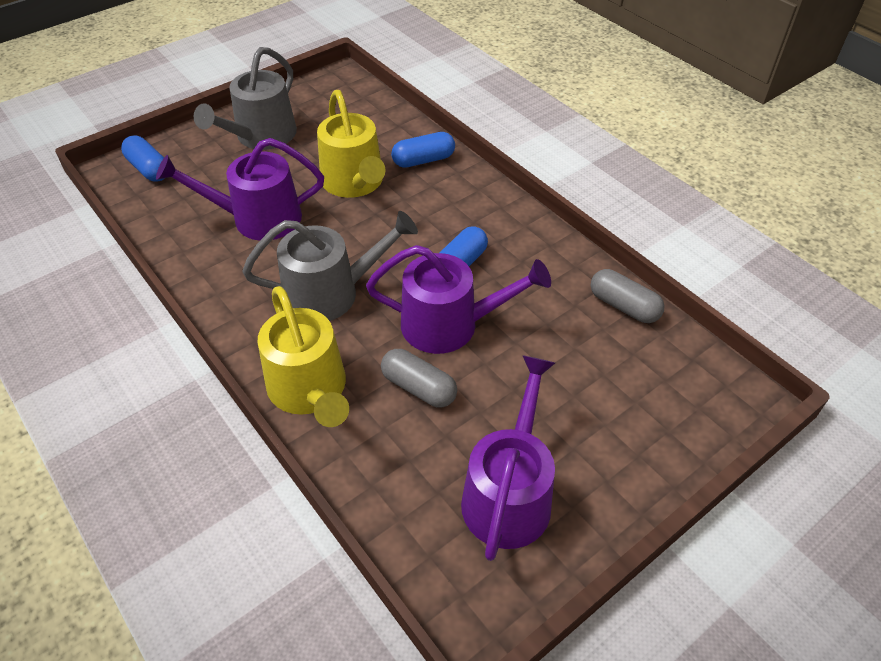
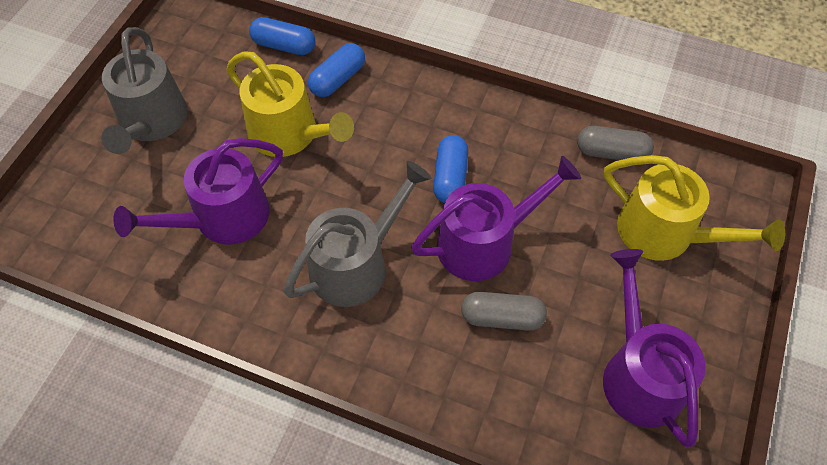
camera: 30 degrees left, 10 degrees up
blue capsule [121,136,165,181] -> blue capsule moved to [249,17,315,55]
yellow watering can [258,286,349,427] -> yellow watering can moved to [604,155,785,261]

